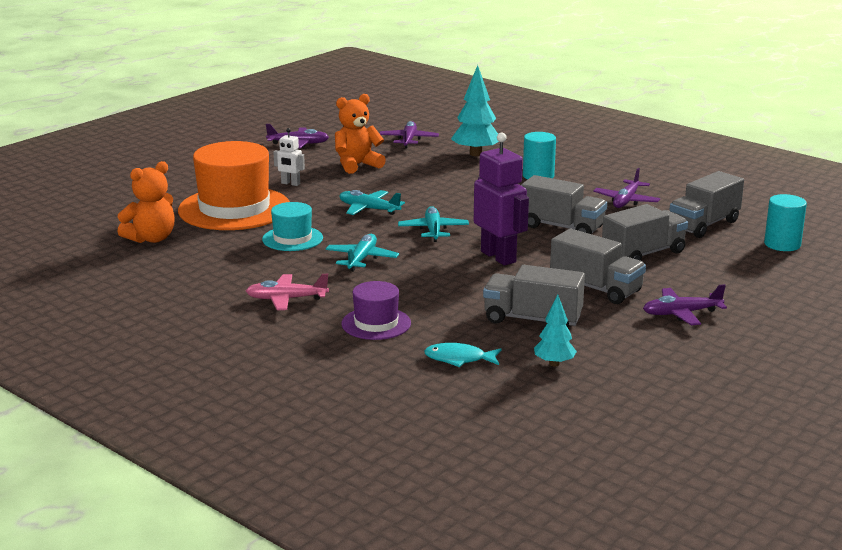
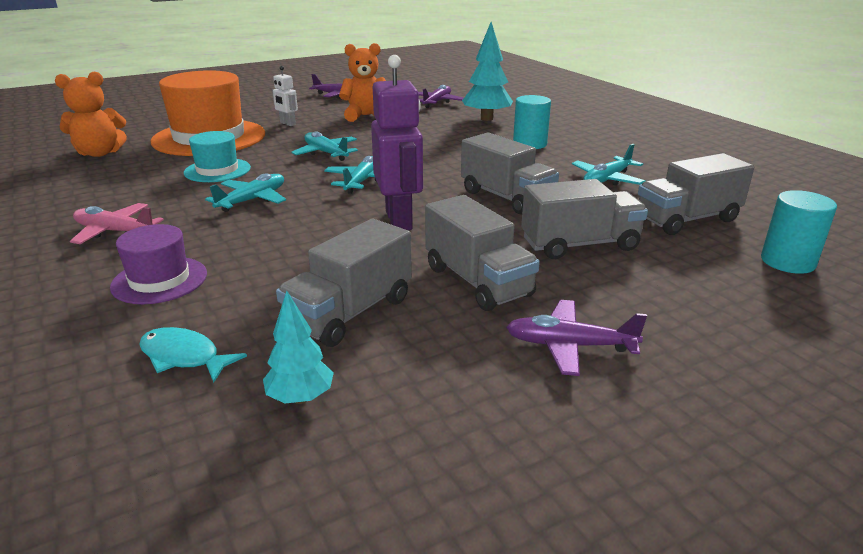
camera: 20 degrees right, 5 degrees up
grey truck [483,265,585,328] -> grey truck turned 90 degrees counterclockwise [276,219,412,347]
purple plane [593,168,660,208] -> turquoise plane [572,144,645,186]

